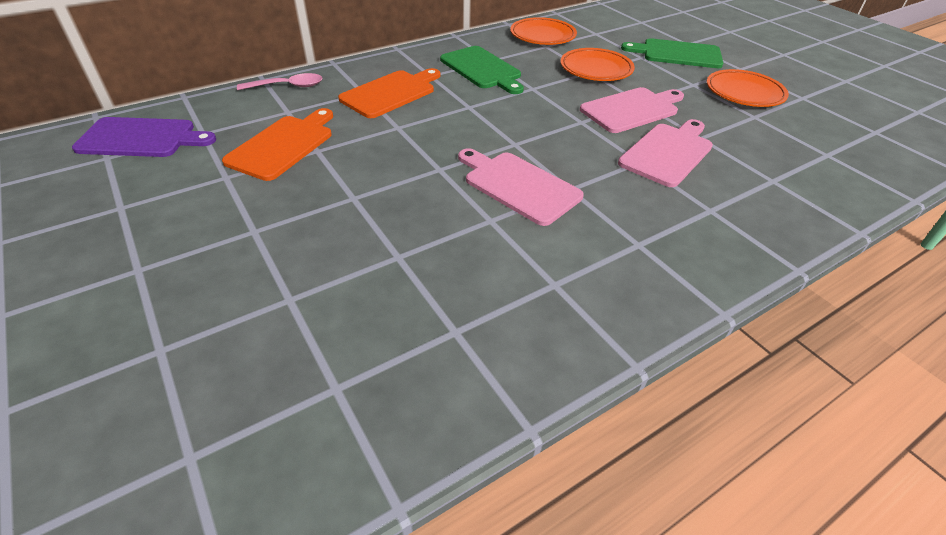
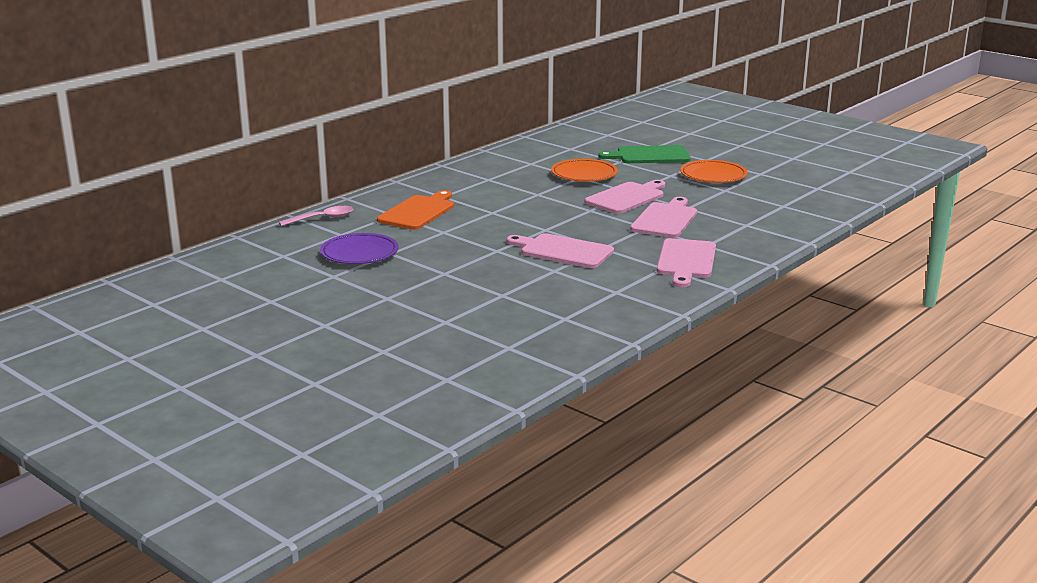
camera: 15 degrees left, 20 degrees down
purple cutting board [72,117,216,157] -> none
orange cutting board [222,108,333,181] -> purple plate [320,233,399,264]
green cutting board [440,46,524,94] -> none
orange plate [510,17,577,45] -> none
none -> pink cutting board [657,238,716,287]

